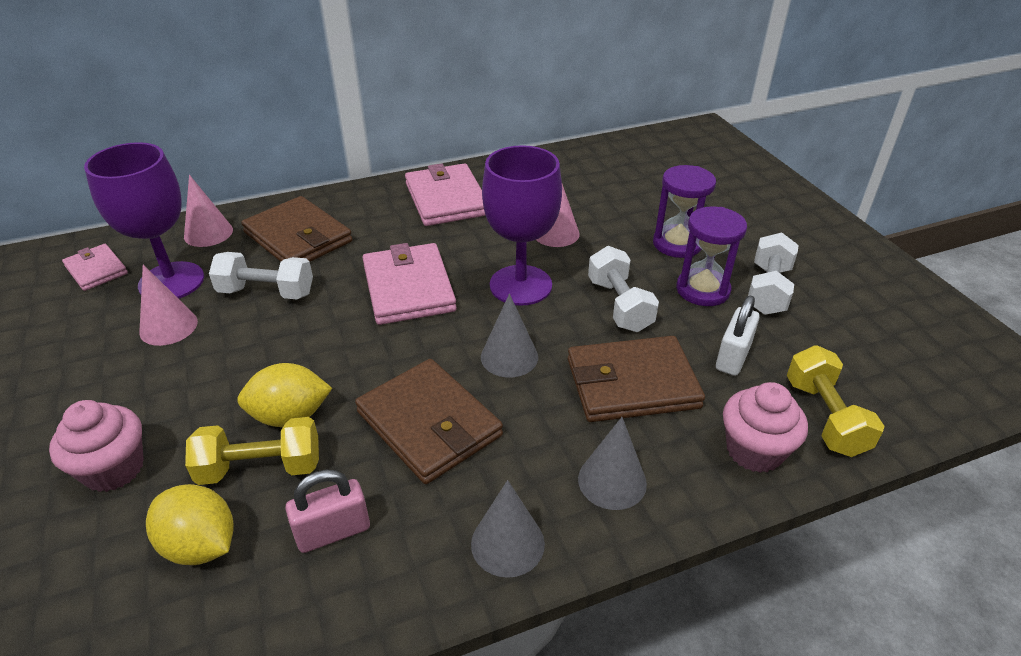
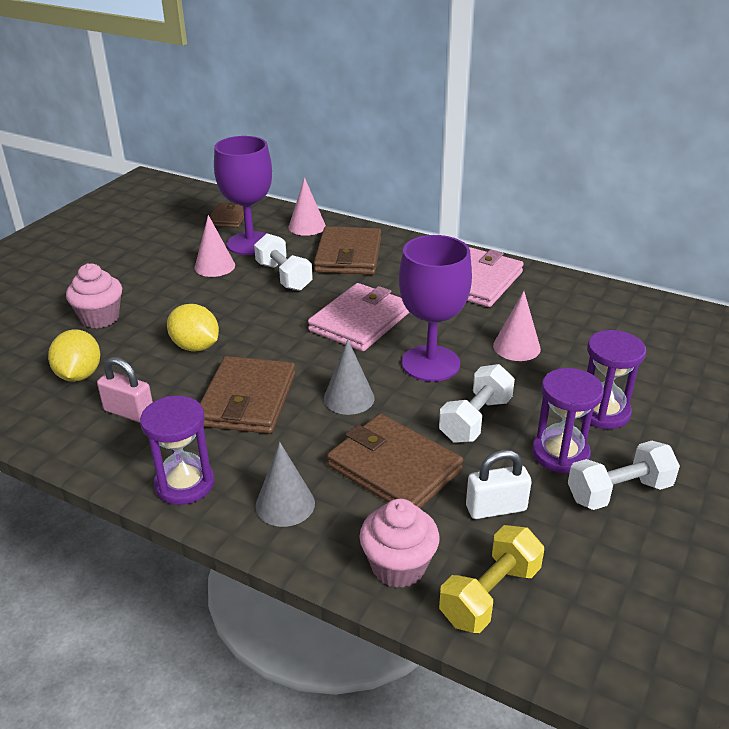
camera: 50 degrees right, 5 degrees down
pink wallet [62,244,128,291] -> brown wallet [210,202,244,228]
yellow dumbbell [185,417,319,485] -> none
grey cone [471,480,545,578] -> purple hourglass [140,396,214,505]

